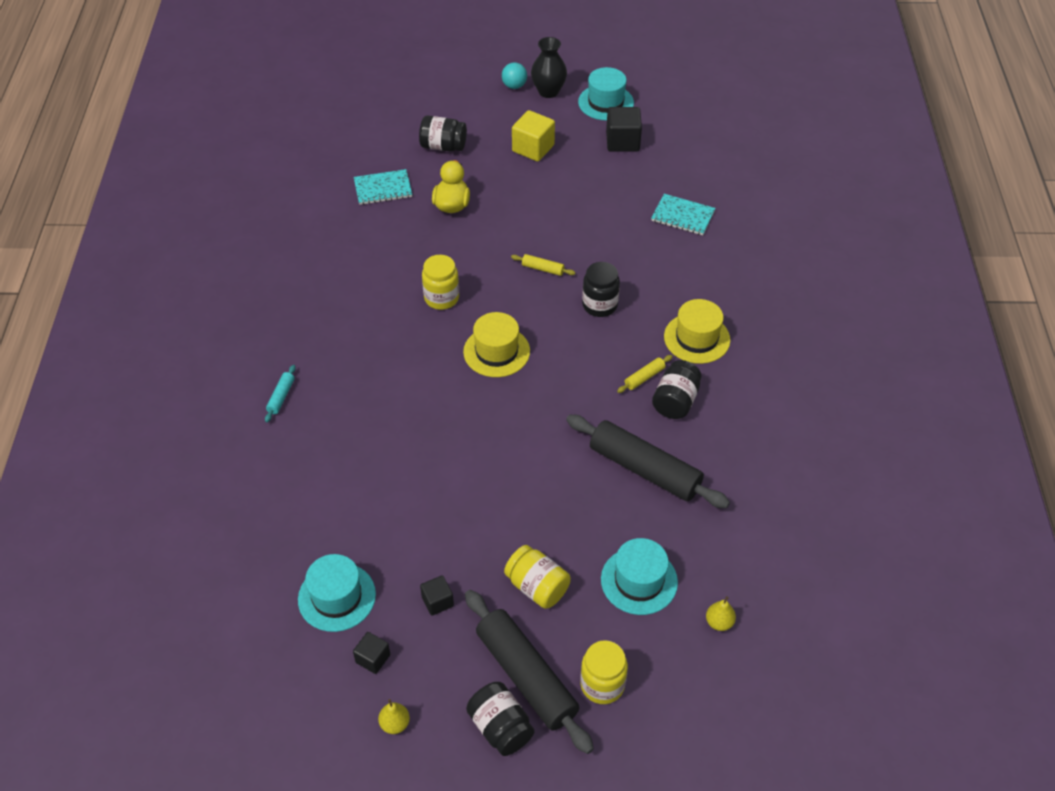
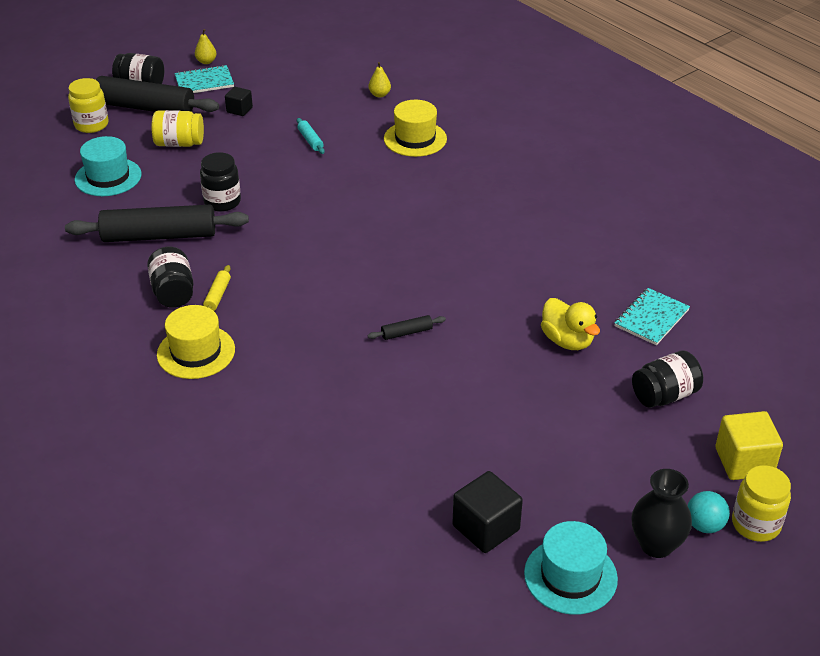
camera: 140 degrees right, 10 degrees down
turquoise rolling pin [265,365,296,422] -> turquoise rolling pin moved to [297,118,325,154]
turquoise hat [298,554,376,632] -> none
black cube [353,632,390,674] -> none
yellow jar [422,255,459,310] -> yellow jar moved to [732,465,791,542]
yellow hat [463,312,530,377] -> yellow hat moved to [384,100,447,157]
yellow rolling pin [511,254,575,276] -> black rolling pin [367,315,446,340]
yellow cube [512,110,555,161] -> yellow cube moved to [715,411,783,480]
black jar [582,262,620,317] -> black jar moved to [200,152,241,212]
turquoise notebook [651,194,715,235] -> turquoise notebook moved to [174,65,234,93]
yellow pear [706,596,736,631] -> yellow pear moved to [369,62,391,98]

